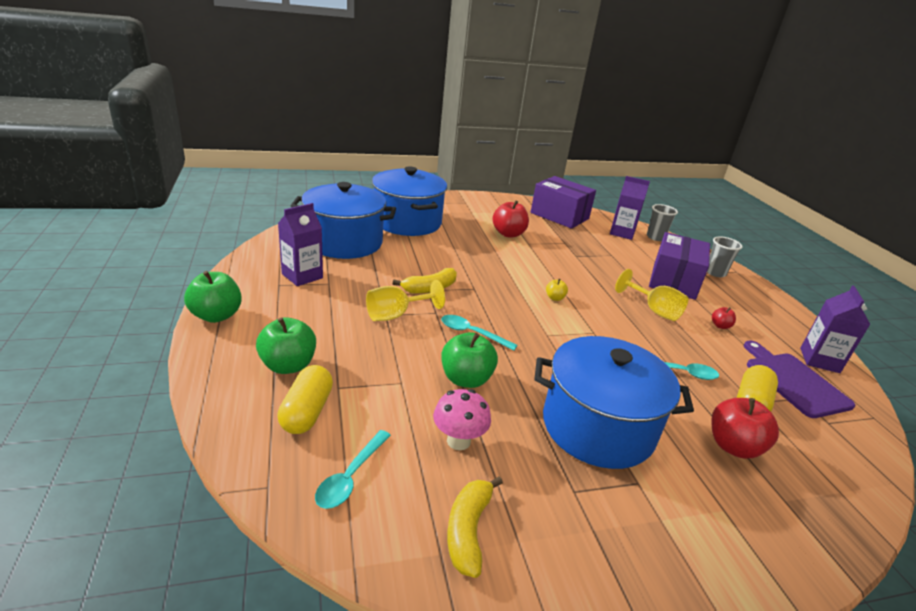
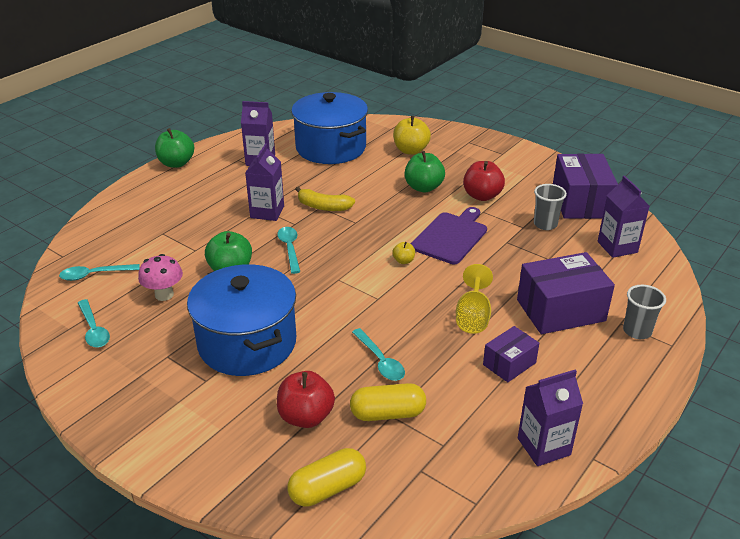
camera: 55 degrees right, 5 degrees up
green apple [256,317,316,374] -> green apple moved to [405,151,445,192]
yellow capsule [277,365,333,434] -> yellow capsule moved to [288,448,366,507]
yellow goblet [366,280,445,321] -> purple carton [245,143,284,221]
blue pot [372,166,447,236] -> yellow apple [393,116,431,155]
yellow banana [447,477,503,578] -> turquoise spoon [78,299,110,348]
grey cup [647,204,678,241] -> grey cup moved to [534,184,567,230]
red apple [712,307,736,329] -> purple box [483,326,539,382]
purple cutting board [744,341,855,418] -> purple cutting board moved to [411,207,487,264]

